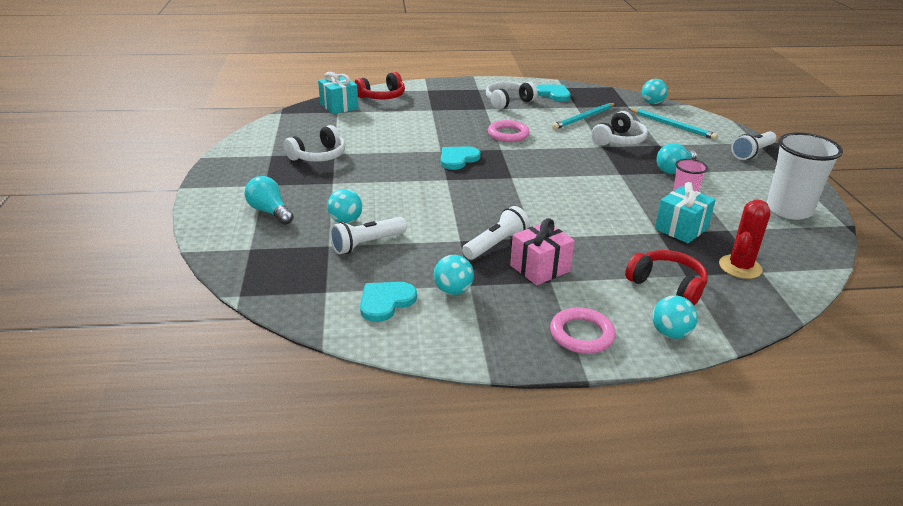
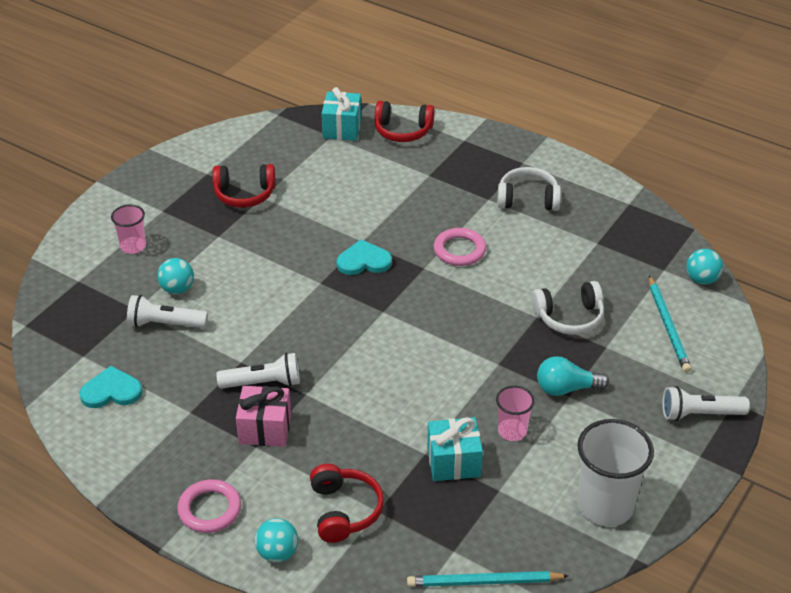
camera: 40 degrees right, 10 degrees up
turquoise light bulb [245,176,294,225] -> pink cup [111,204,146,254]
white headphones [284,125,346,162] -> red headphones [213,164,275,208]
turquoise ball [434,255,474,295] -> none
turquoise heart [536,84,571,101] -> none
turquoise pencil [552,103,616,130] -> turquoise pencil moved to [407,571,569,587]
red cactus [719,200,771,279] -> none

